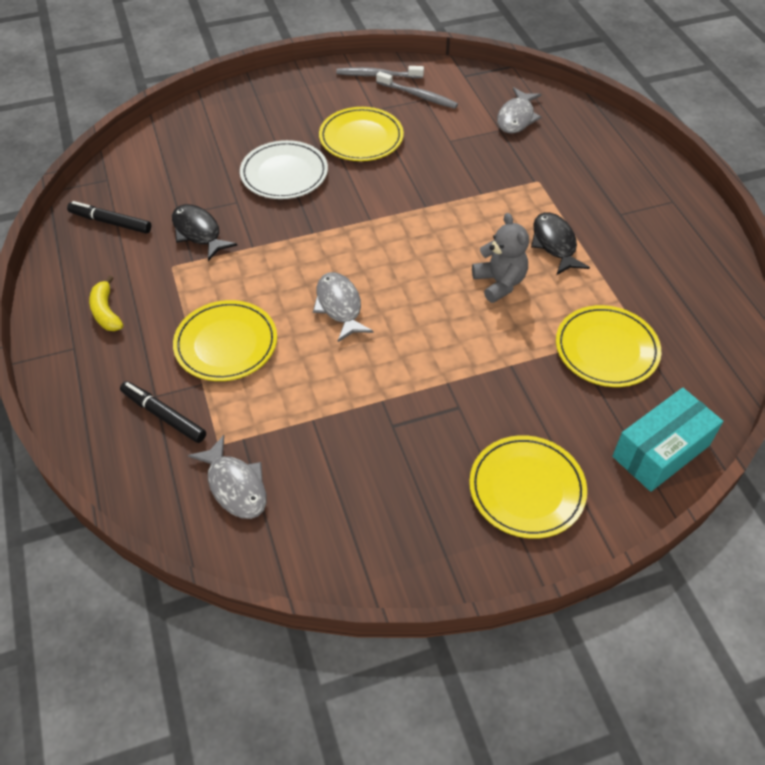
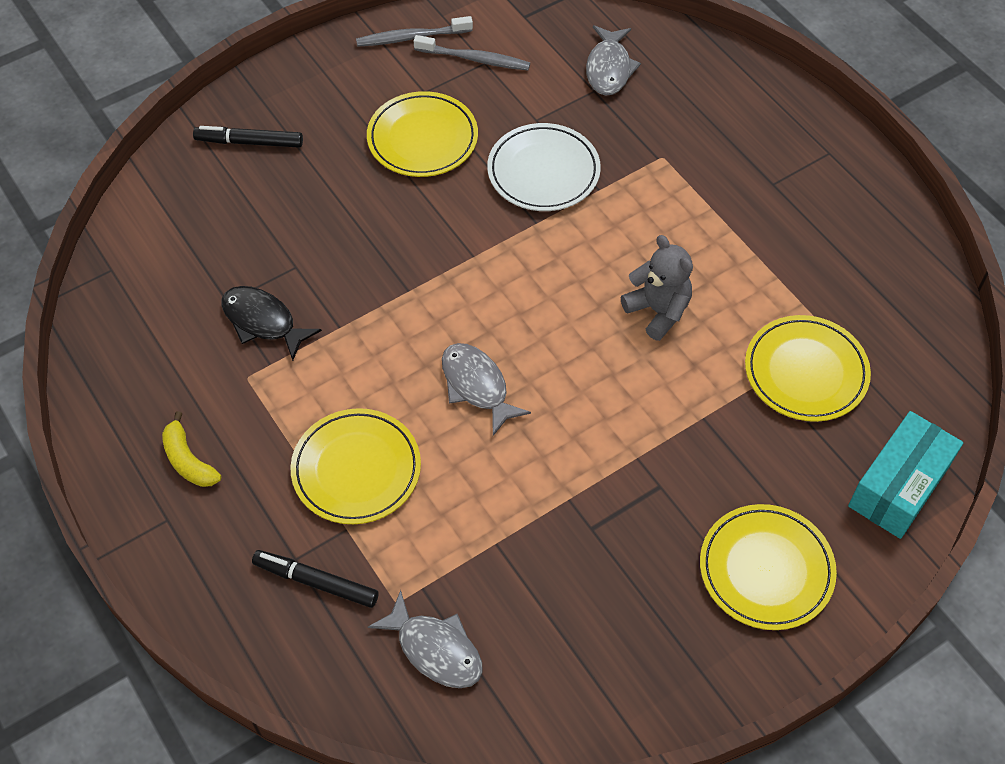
camera: 15 degrees left, 5 degrees up
black marker [67,201,151,233] -> black marker moved to [193,126,303,148]
white plate [240,140,328,199] -> white plate moved to [487,123,601,211]
black fish [531,212,590,275] -> none

